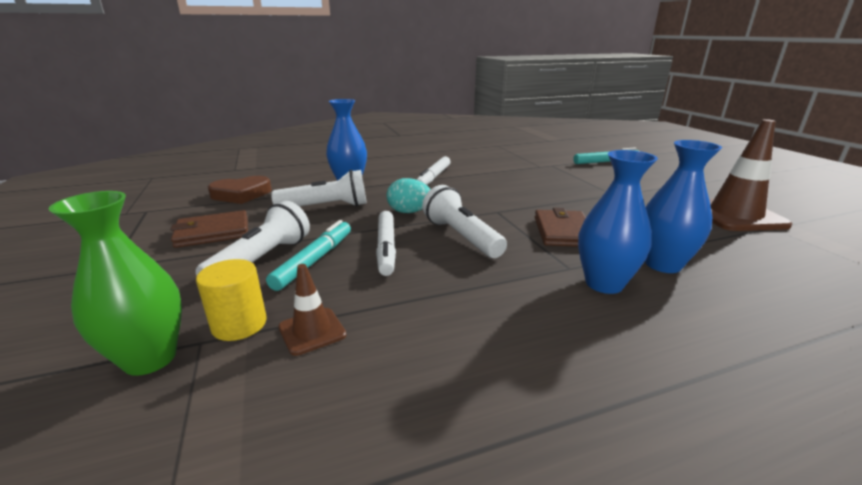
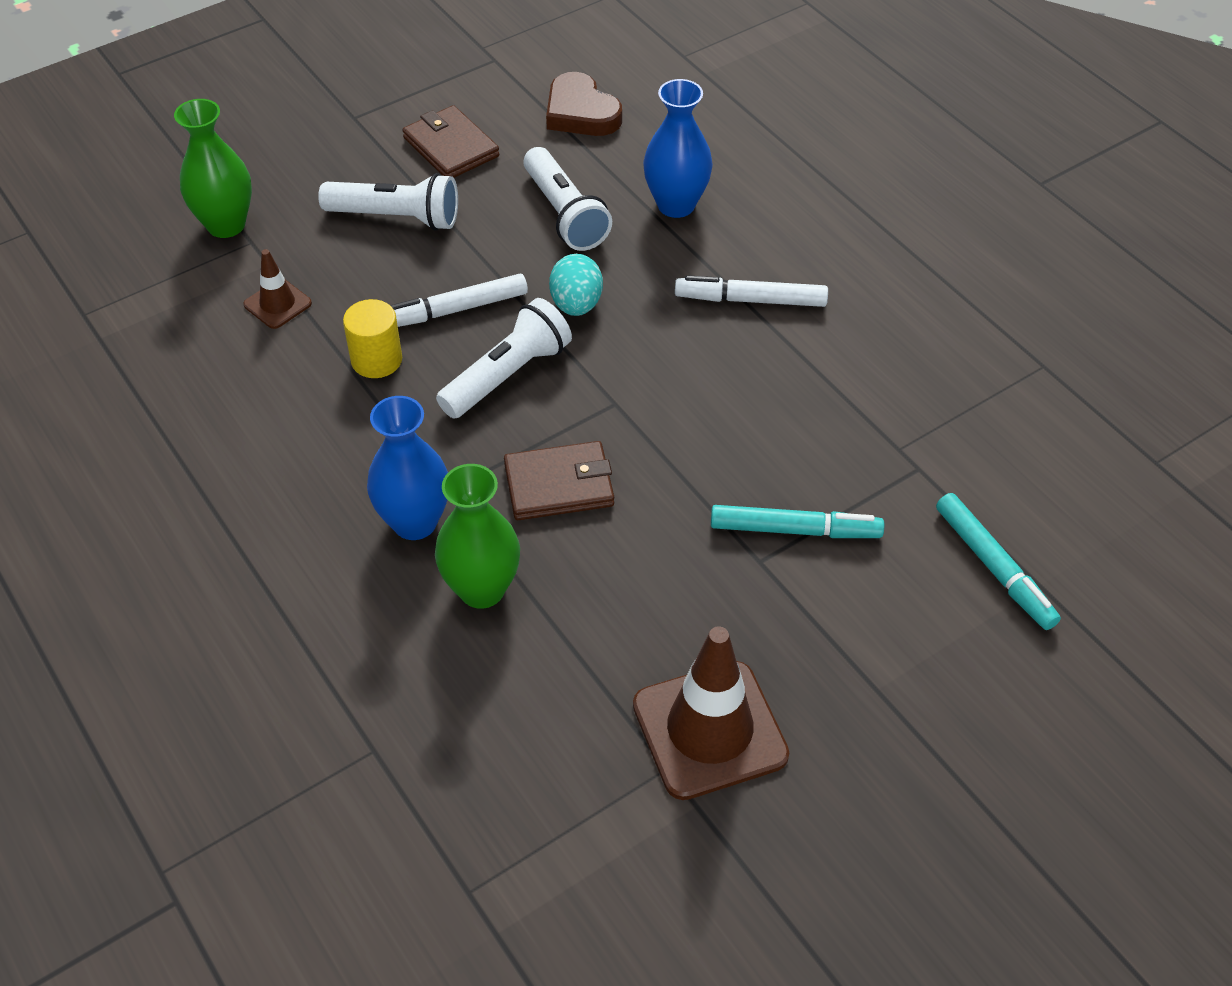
camera: 75 degrees right, 25 degrees up
yellow cylinder [196,259,267,341] -> yellow cylinder moved to [343,299,402,378]
turquoise marker [266,220,351,291] -> turquoise marker moved to [711,505,884,538]
blue vase [645,140,722,273] -> green vase [435,464,520,609]

